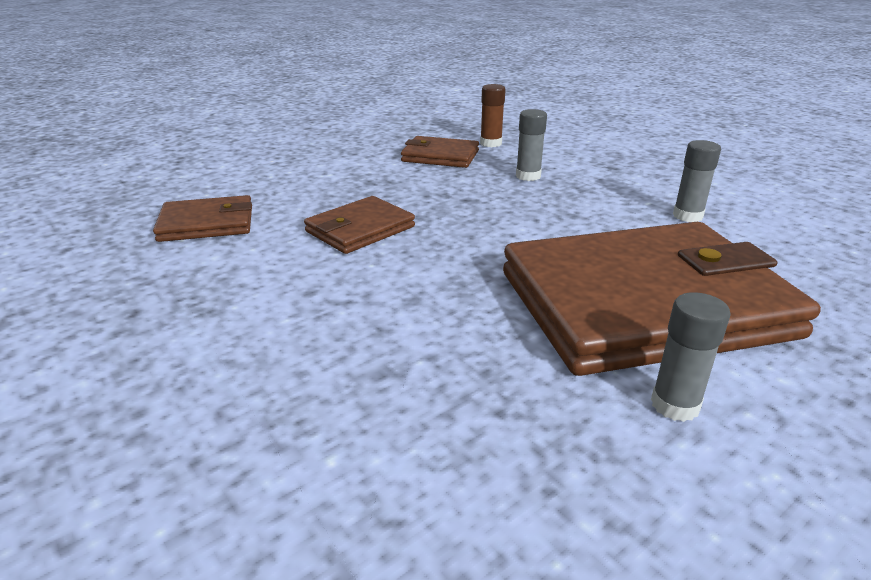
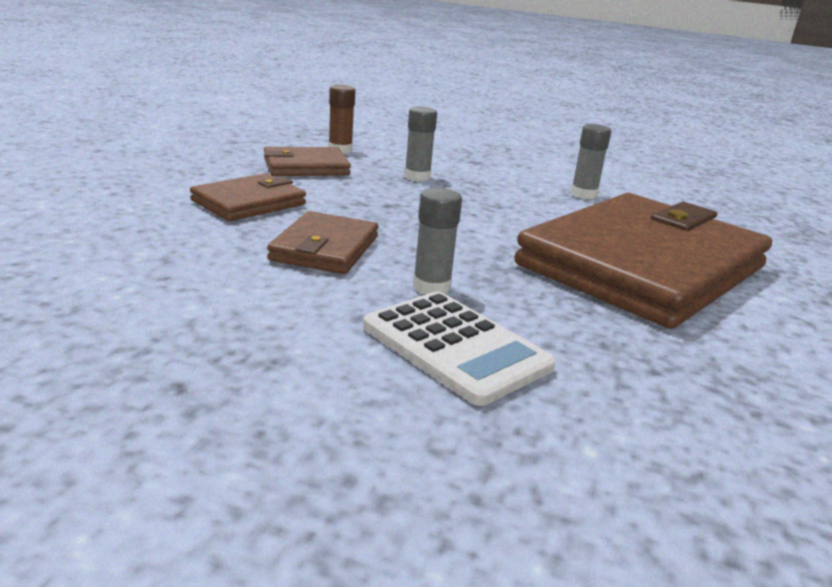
camera: 35 degrees left, 5 degrees down
brown wallet [153,195,252,242] -> brown wallet moved to [190,173,306,221]
grey glue stick [651,292,731,422] -> grey glue stick moved to [413,188,462,294]
none -> white calculator [363,291,556,406]

